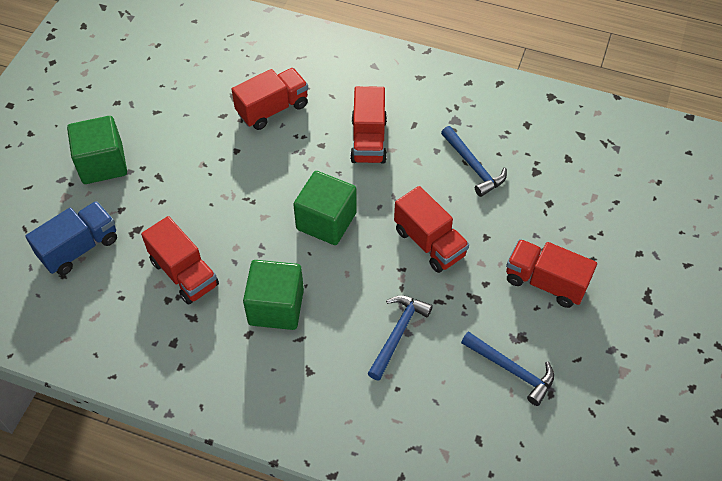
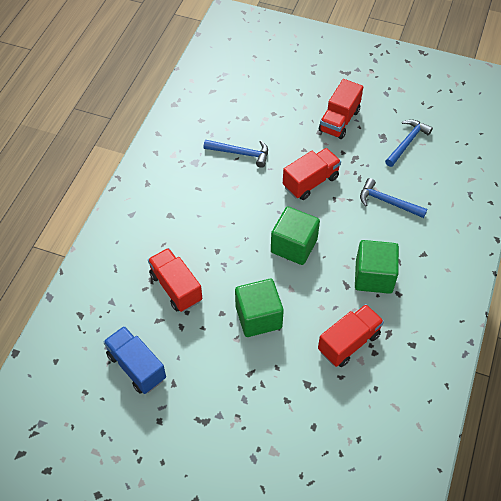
camera: 90 degrees left, 0 degrees up
blue truck [25,201,117,275] -> blue truck moved to [103,326,166,394]
green cube [67,116,127,184] -> green cube moved to [235,279,284,337]
red truck [350,86,387,164] -> none
blue hammer [441,126,507,197] -> blue hammer turned 45 degrees clockwise [204,140,268,168]

